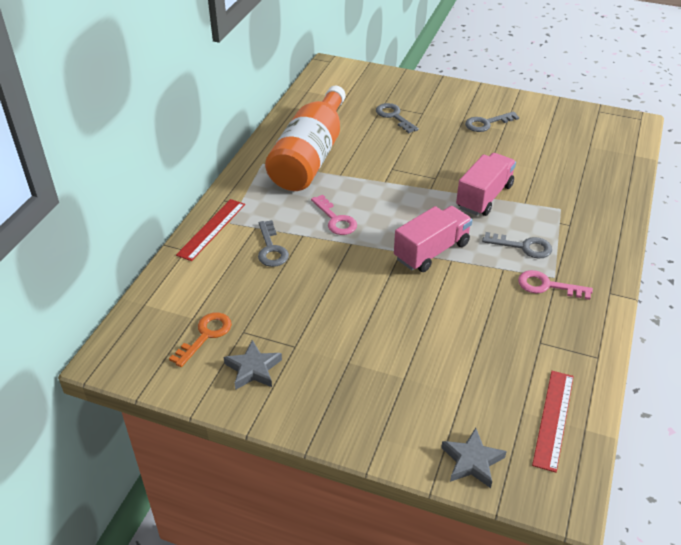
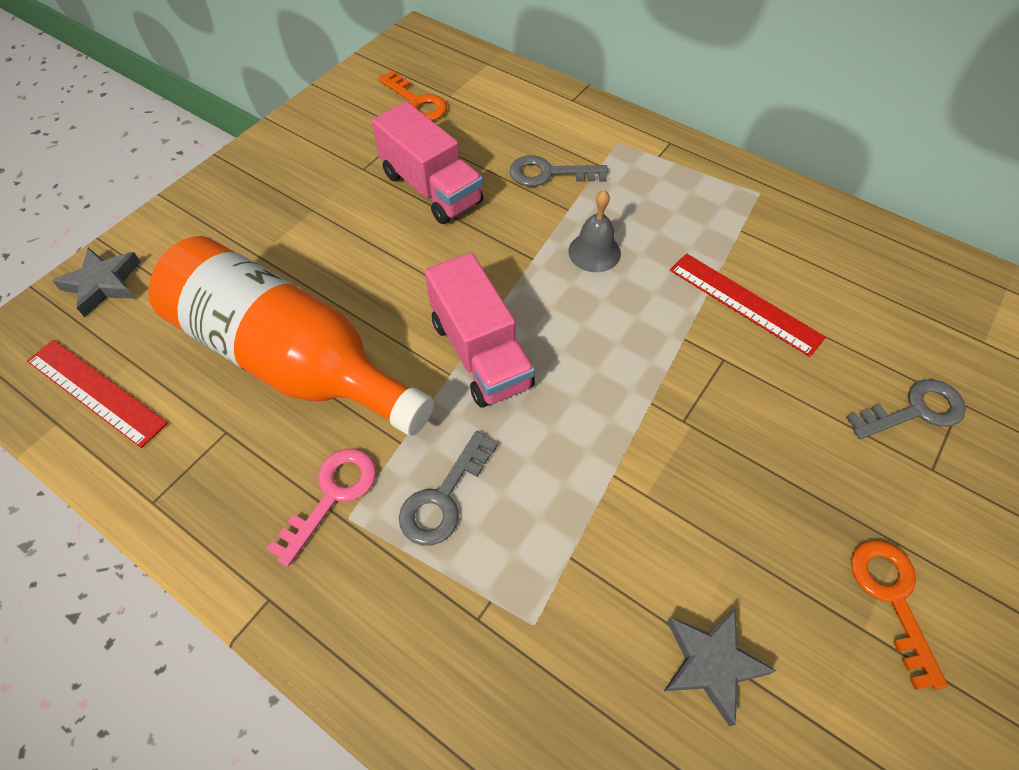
camera: 105 degrees right, 15 degrees up
red ruler [176,199,245,261] -> red ruler moved to [670,253,826,357]
grey star [224,340,282,390] -> grey star moved to [664,608,776,727]
orange bottle [265,86,346,191] -> orange bottle moved to [148,236,434,436]
pink key [311,195,357,235] -> grey bell [568,190,621,272]
pink truck [456,153,516,216] -> pink truck moved to [372,102,483,224]
grey key [465,111,519,132] -> orange key [851,540,948,690]

